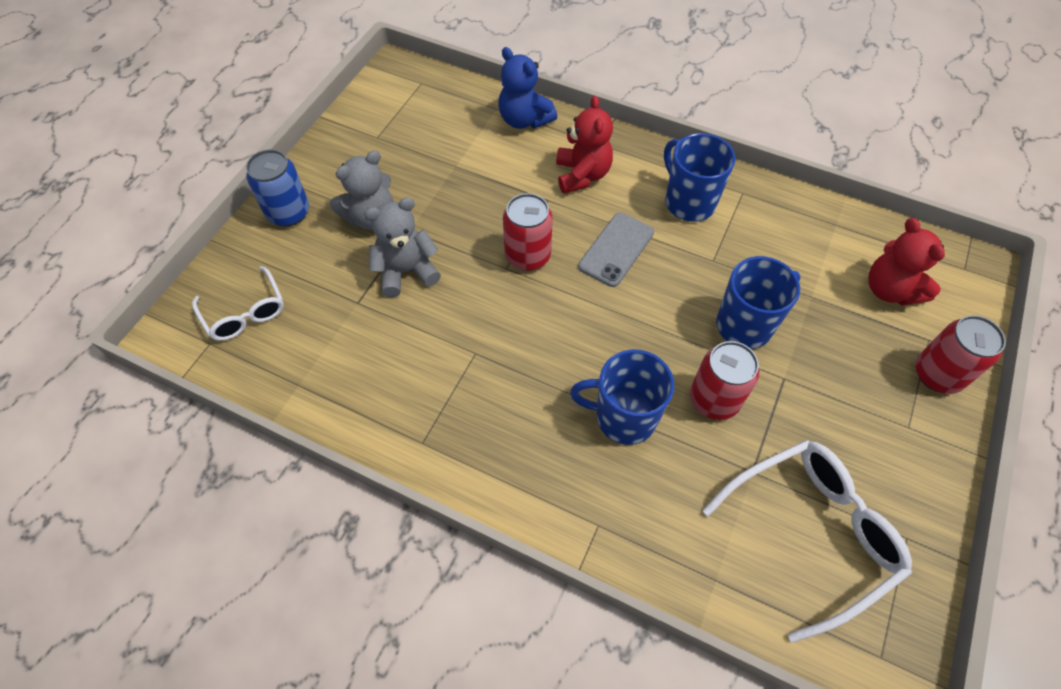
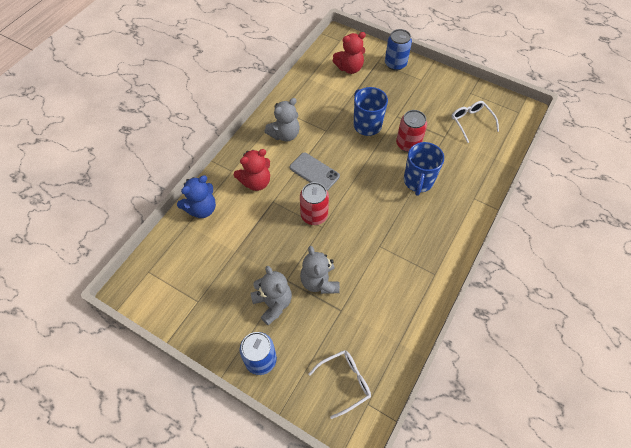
camera: 85 degrees left, 0 degrees up
red teddy bear [556,95,613,193] -> red teddy bear turned 150 degrees clockwise [234,149,270,191]
blue mug [664,133,736,222] -> grey teddy bear [265,98,300,141]
white glasses [703,440,912,643] -> white glasses [451,101,499,143], size x0.60
red can [916,315,1006,394] -> blue can [385,29,412,71]

